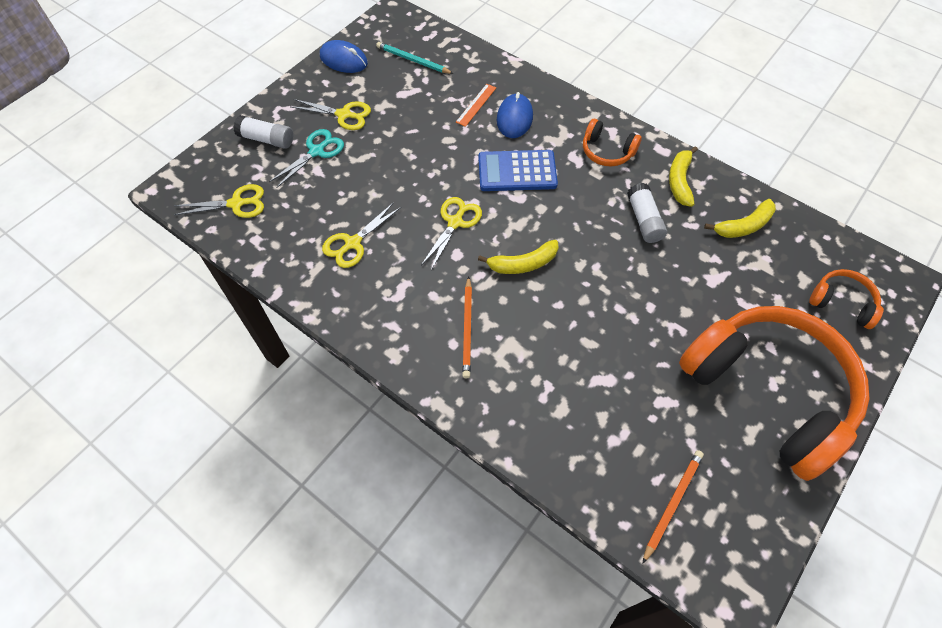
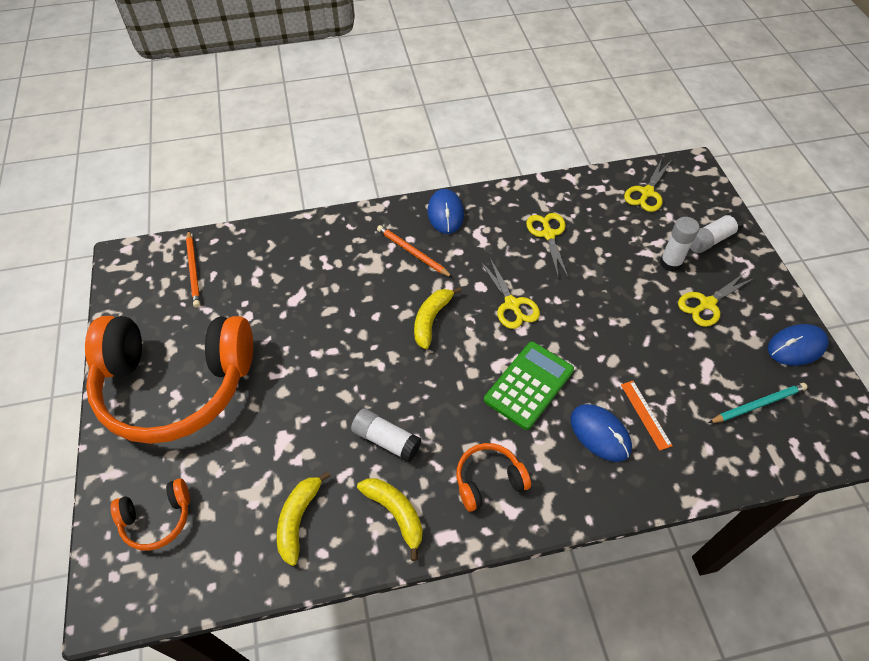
camera: 130 degrees right, 5 degrees down
turquoise scissors [269,129,344,188] -> white glue stick [660,217,700,271]
blue calculator [478,150,558,191] -> green calculator [484,342,574,430]
none -> blue mouse [428,189,464,234]

